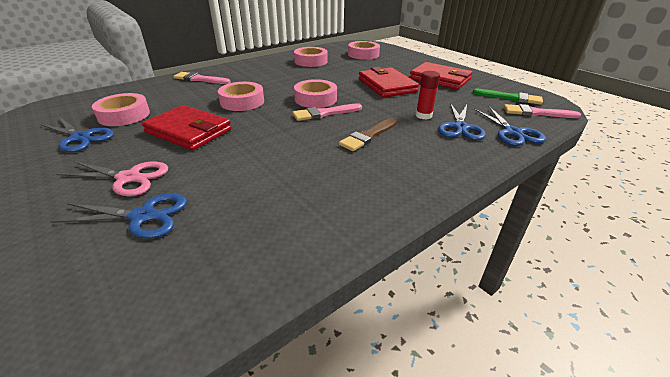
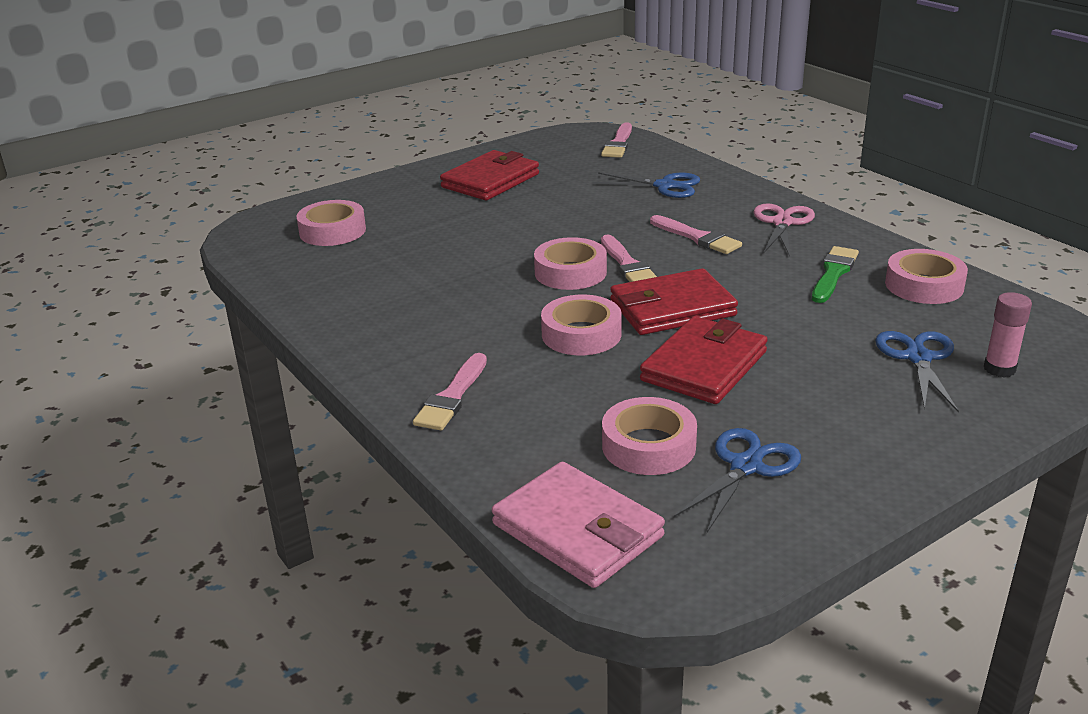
camera: 85 degrees left, 5 degrees down
pink scissors [56,161,168,196] -> pink scissors moved to [753,203,815,256]
pink tape [294,47,328,67] -> pink tape moved to [885,249,968,304]
brown brush [339,118,397,151] -> pink brush [650,215,742,254]
red wallet [359,67,419,98] -> red wallet moved to [610,268,738,335]
red glue stick [416,71,440,120] -> none
green brush [473,88,543,105] -> green brush moved to [812,246,859,303]
blue scissors [474,107,546,146] -> none
none -> pink wallet [492,462,665,588]
none -> pink glue stick [984,292,1032,378]

